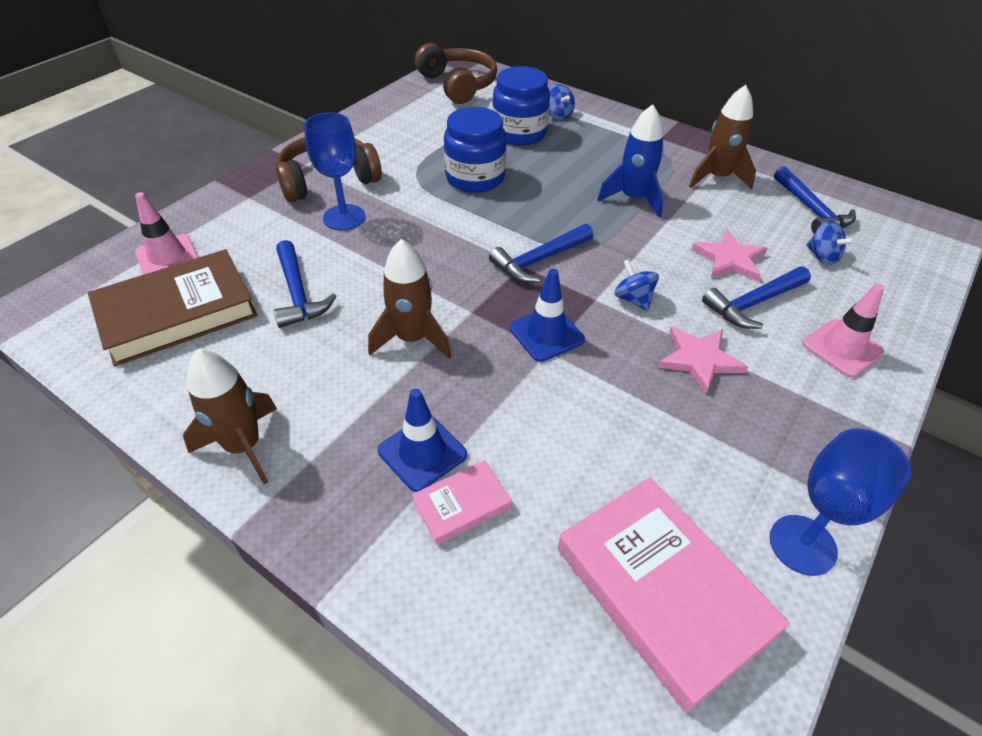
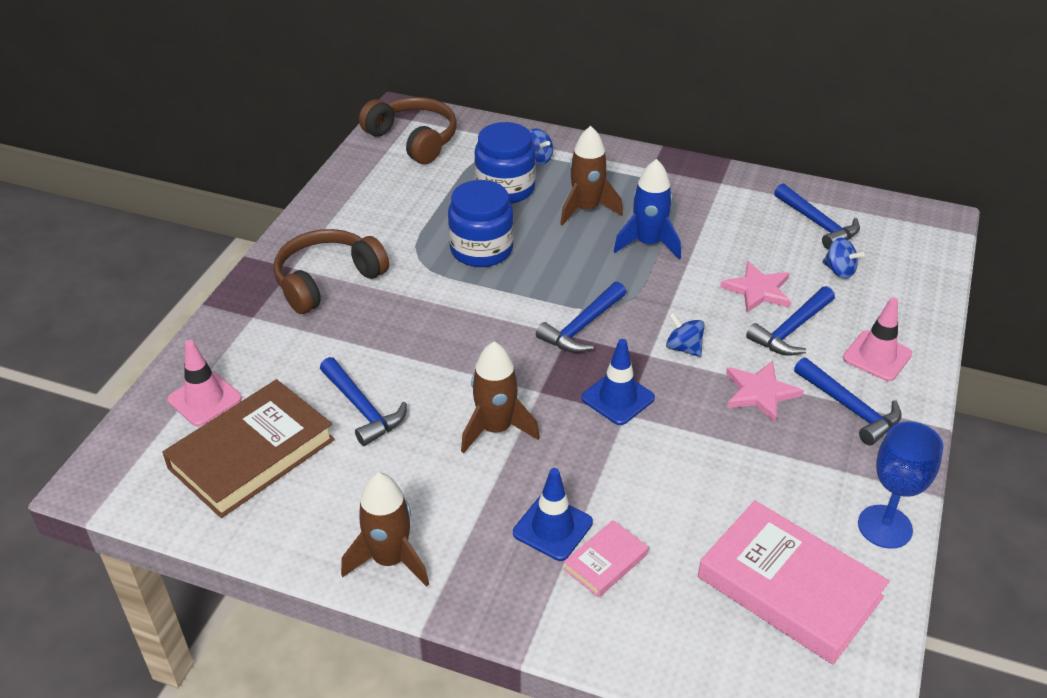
camera: 15 degrees left, 5 degrees down
blue goblet [304,112,366,231] -> none
brown rocket [689,85,756,189] -> brown rocket moved to [560,126,623,226]
none -> blue hammer [794,357,902,445]

